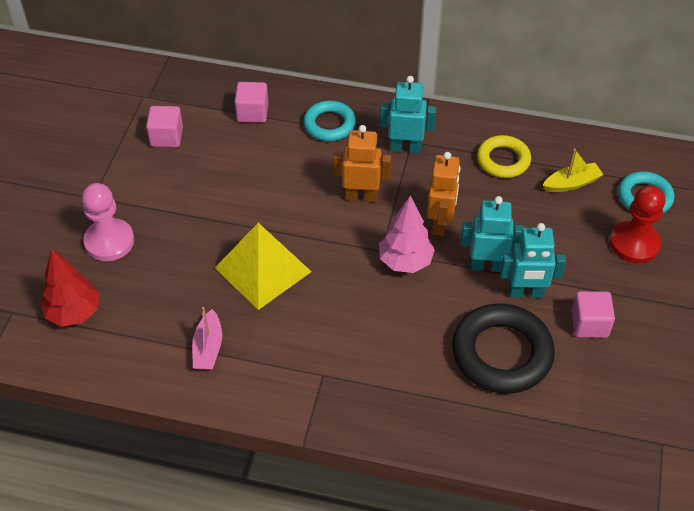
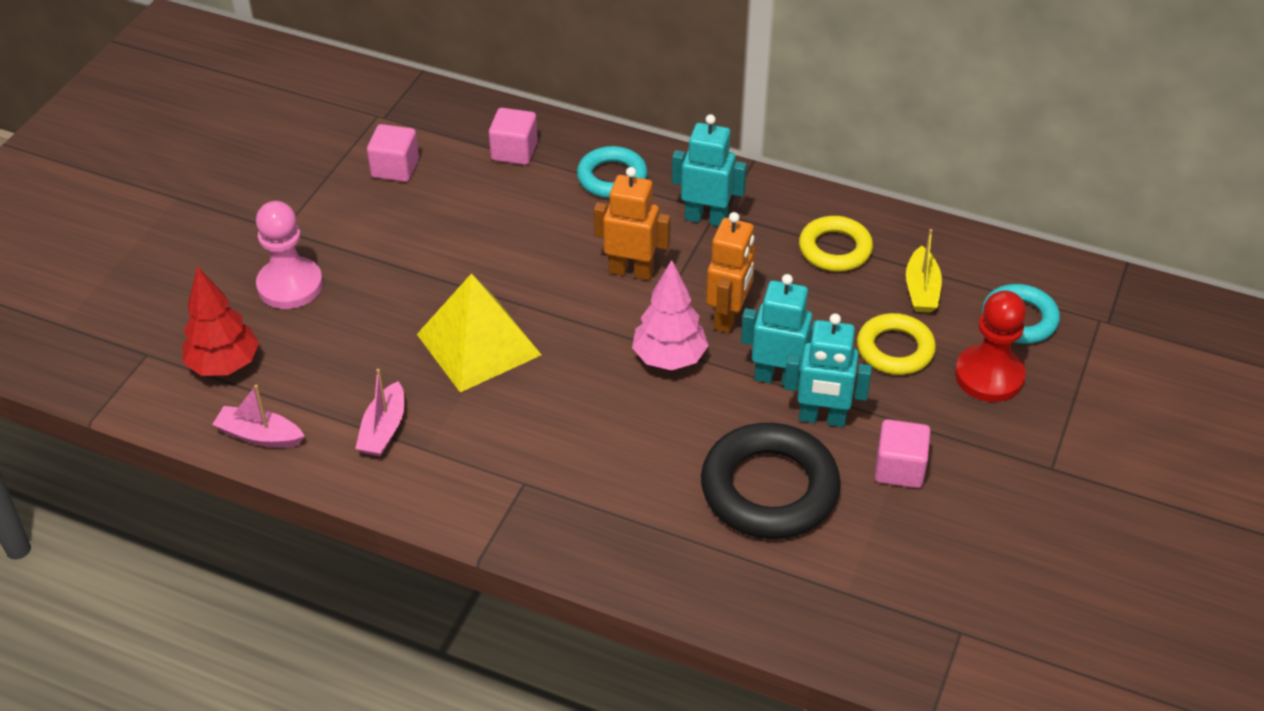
camera: 10 degrees right, 5 degrees down
yellow boat [543,148,604,192] -> yellow boat turned 105 degrees clockwise [906,229,942,312]
none -> pink boat [212,385,304,448]
none -> yellow ring [857,313,936,375]

